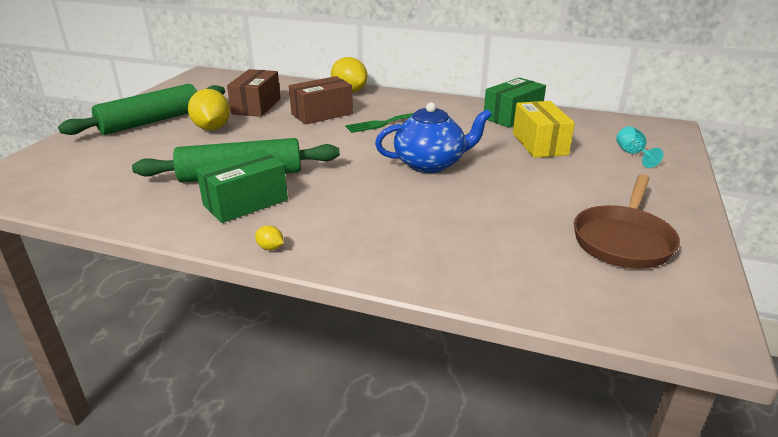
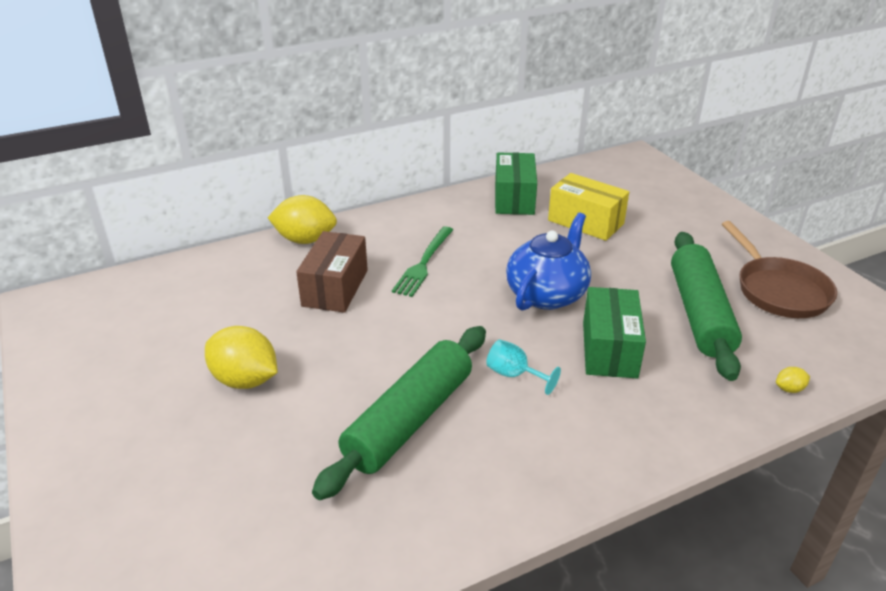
camera: 45 degrees left, 5 degrees up
green rolling pin [58,84,225,135] -> green rolling pin moved to [671,232,742,381]
green box [196,149,288,223] -> green box moved to [583,287,646,379]
brown box [227,69,281,117] -> none
yellow lemon [255,225,284,250] -> yellow lemon moved to [776,367,810,393]
turquoise goblet [616,126,663,168] -> turquoise goblet moved to [486,340,561,395]

